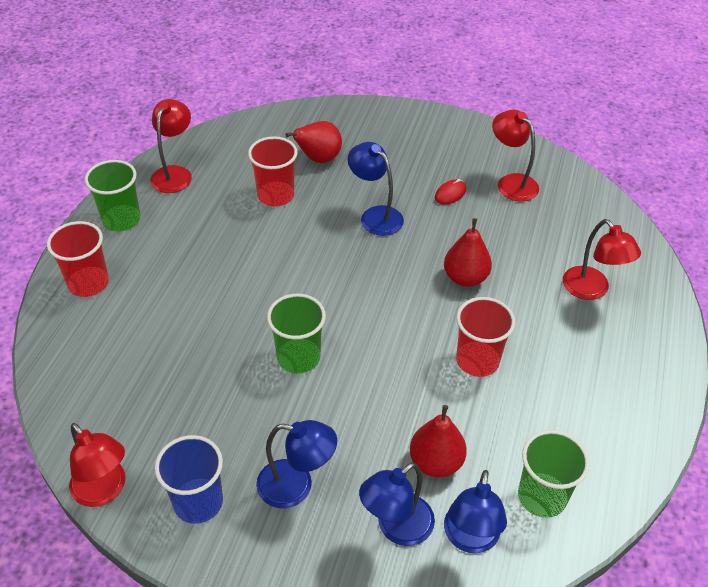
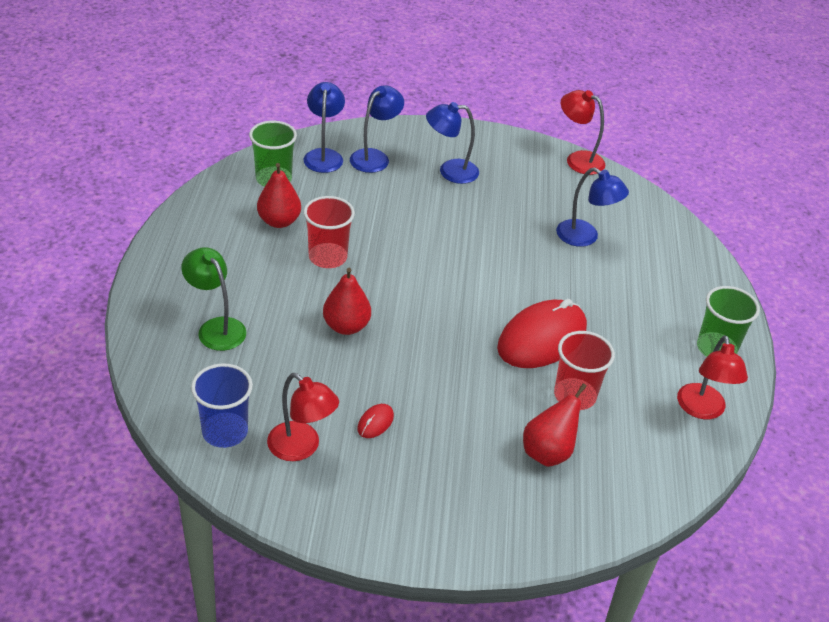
camera: 165 degrees right, 5 degrees down
red cup [47,221,109,297] -> none
blue cup [155,435,223,524] -> blue cup moved to [191,363,253,448]
green cup [267,294,326,374] -> none
blue lamp [348,142,404,236] -> blue lamp moved to [556,168,629,247]
red pear [410,405,467,477] -> red pear moved to [257,163,301,228]
red lamp [563,219,641,300] -> green lamp [181,247,246,351]
none -> red mouse [497,299,587,368]

